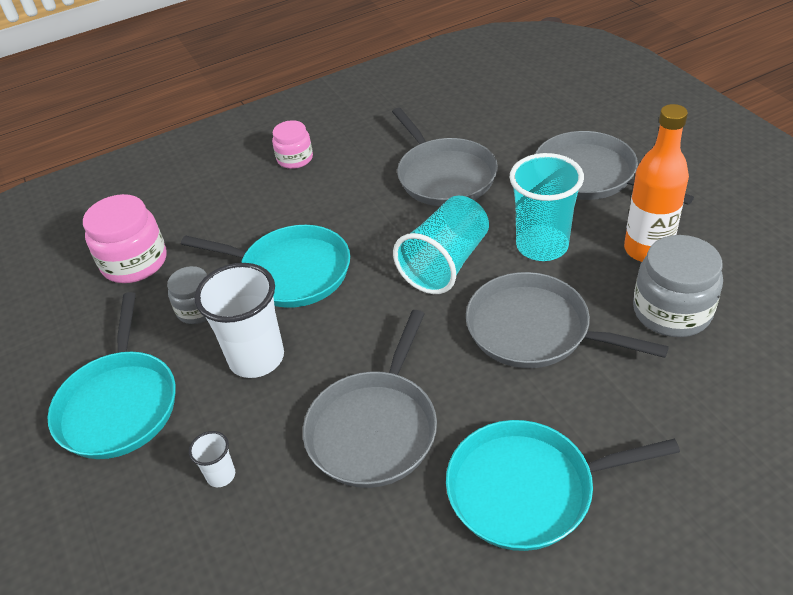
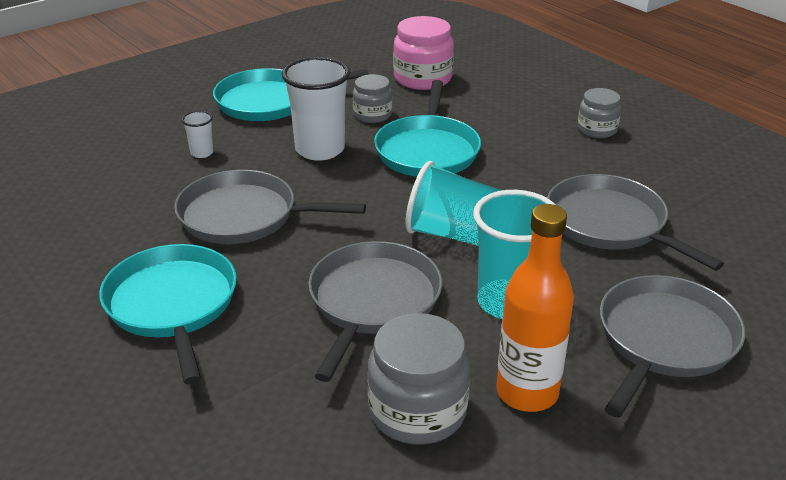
camera: 75 degrees right, 10 degrees down
pink jar [272,120,313,169] -> grey jar [578,88,621,138]
grey pan [392,107,498,206] -> grey pan turned 90 degrees clockwise [547,174,724,271]

